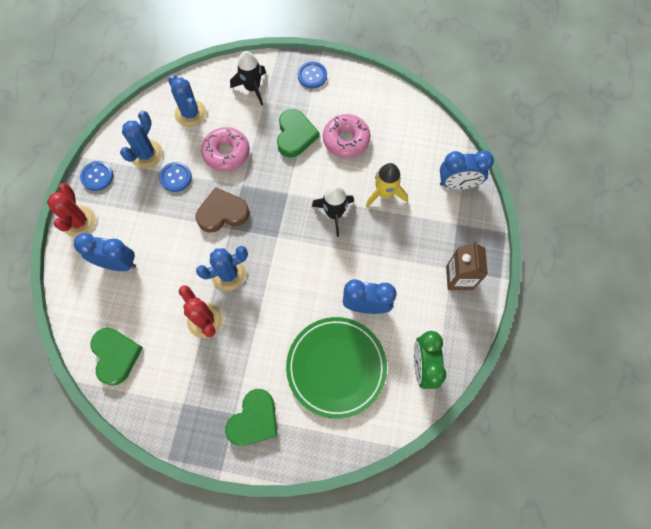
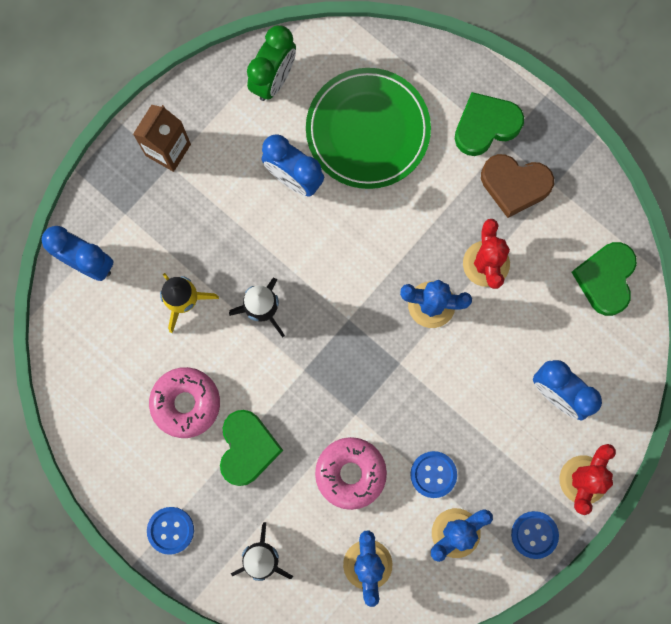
camera: 150 degrees left, 10 degrees up
brown heart [196,187,249,233] -> brown heart moved to [481,154,554,218]
green heart [277,109,319,158] -> green heart turned 150 degrees clockwise [220,410,284,486]

